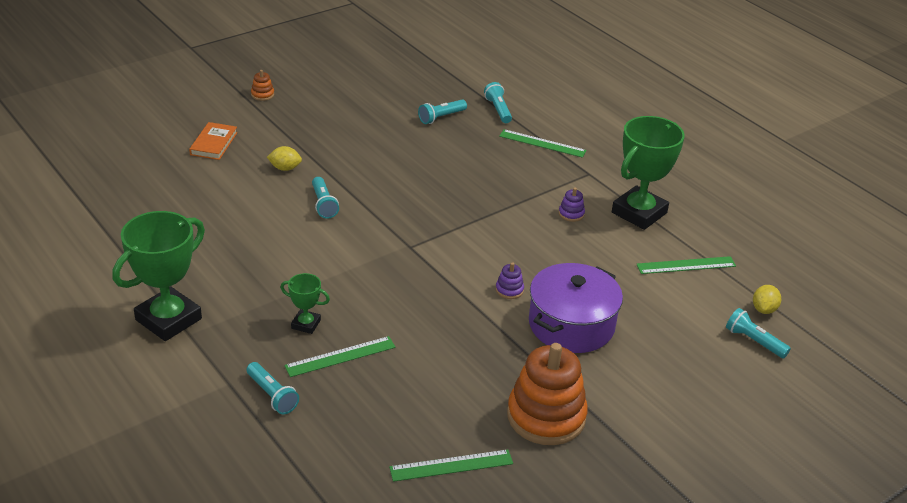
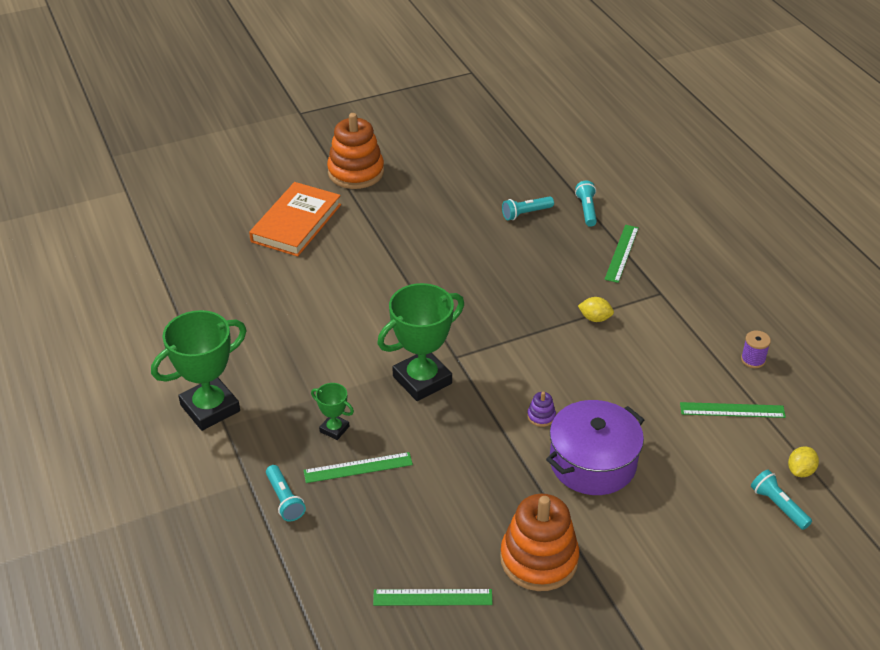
camera: 15 degrees right, 5 degrees up
orange book [189,122,238,160] -> orange book [249,182,341,257], size x1.79
orange stacking toy [251,70,274,101] -> orange stacking toy [327,113,384,189], size x2.47
yellow lemon [267,146,302,171] -> yellow lemon moved to [578,297,614,322]
turquoise flashlight [312,177,339,219] -> none
green ruler [499,129,587,158] -> green ruler turned 75 degrees clockwise [604,225,639,283]
purple stacking toy [559,188,585,222] -> none
green trophy [612,116,685,230] -> green trophy moved to [377,283,464,401]
none -> purple spool [741,331,771,368]

